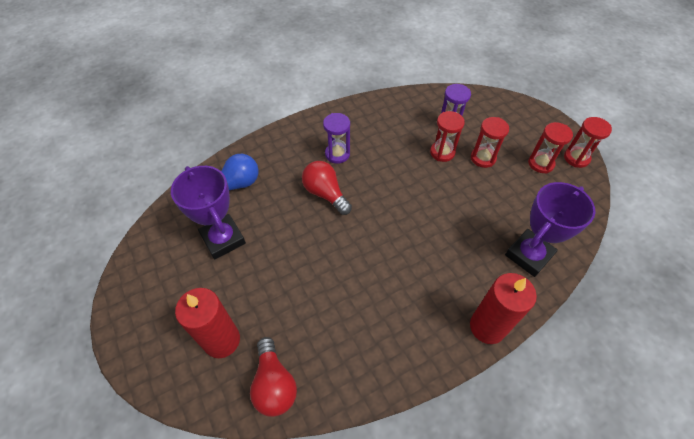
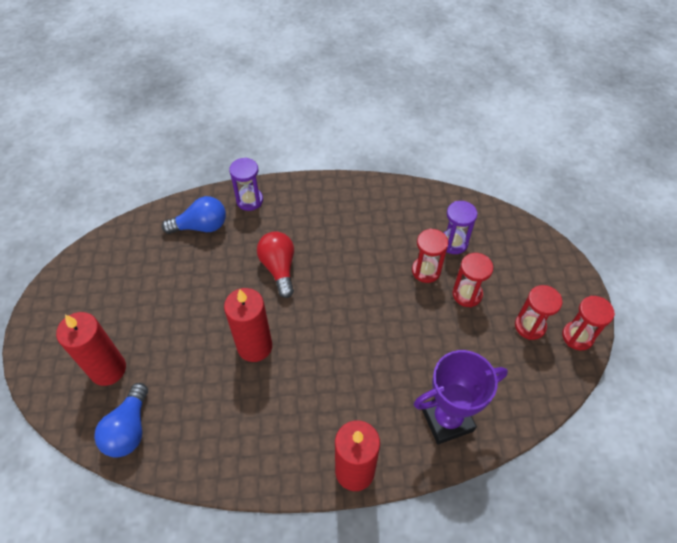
camera: 25 degrees right, 0 degrees up
purple trophy [171,166,246,260] -> none
red light bulb [250,337,297,417] -> blue light bulb [94,383,148,458]
purple hourglass [323,113,350,164] -> purple hourglass moved to [229,157,263,211]
none -> red candle [224,288,272,362]

